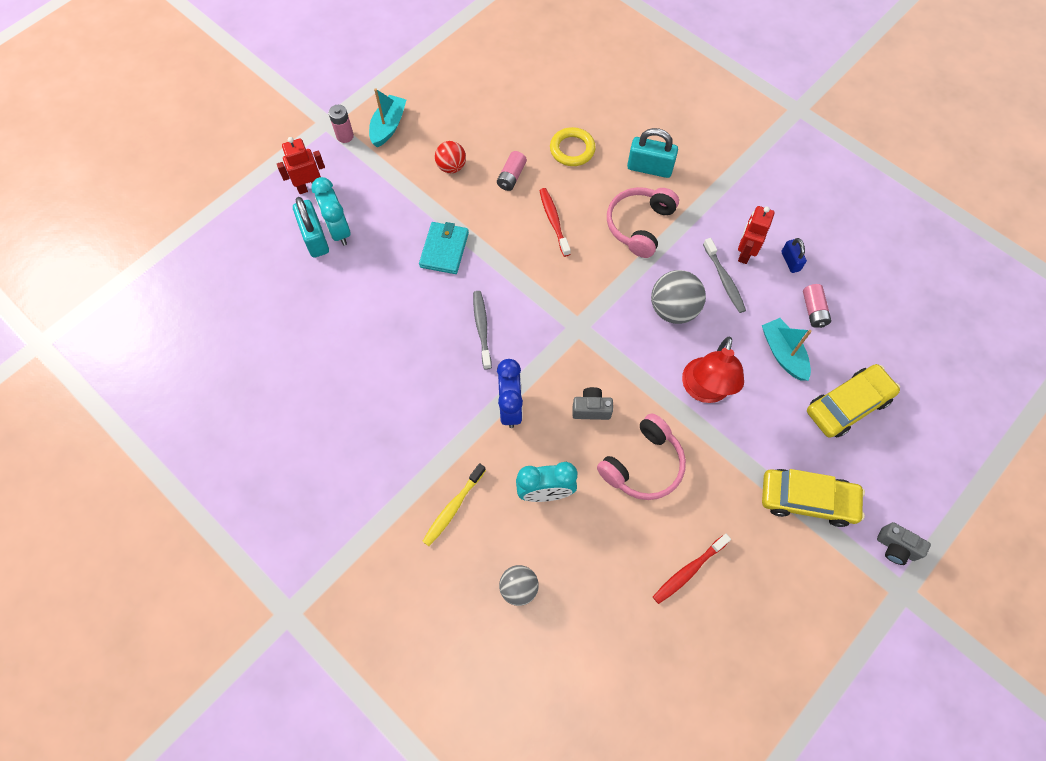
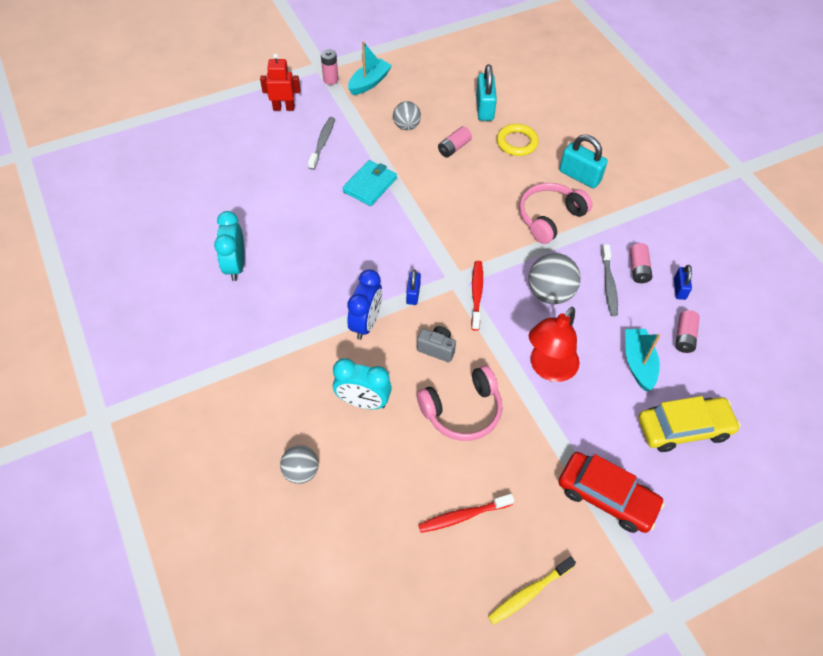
camera: 20 degrees right, 10 degrees down
turquoise padlock [293,197,329,258] -> turquoise padlock moved to [476,64,497,121]
turquoise clock [311,177,351,246] -> turquoise clock moved to [214,211,245,281]
yellow toothbrush [422,463,486,546] -> yellow toothbrush moved to [488,556,576,625]
red ball [435,141,466,173] -> grey ball [393,101,421,130]
grey toothbrush [473,291,492,370] -> grey toothbrush moved to [308,117,335,170]
red toothbrush [539,188,571,257] -> red toothbrush moved to [471,261,483,331]
red robot [738,206,774,264] -> pink battery [630,243,652,283]
yellow car [762,469,865,527] -> red car [558,452,665,533]
grey camera [877,522,931,565] -> none
none -> blue padlock [406,270,421,305]

